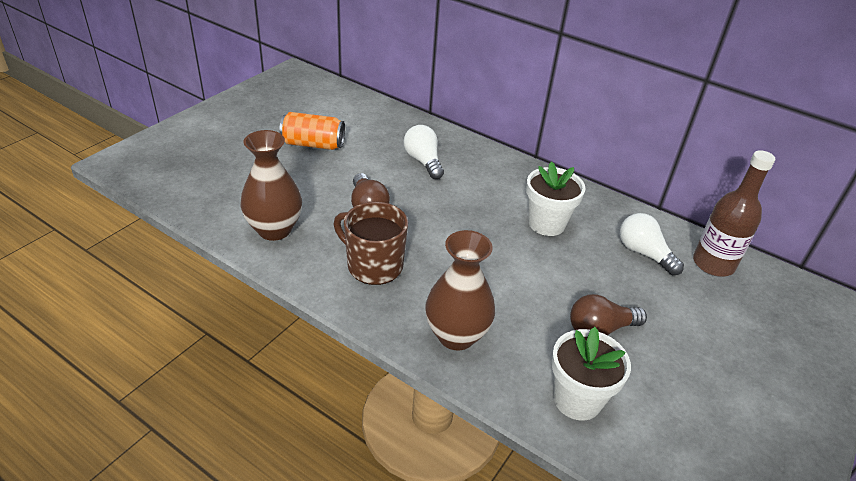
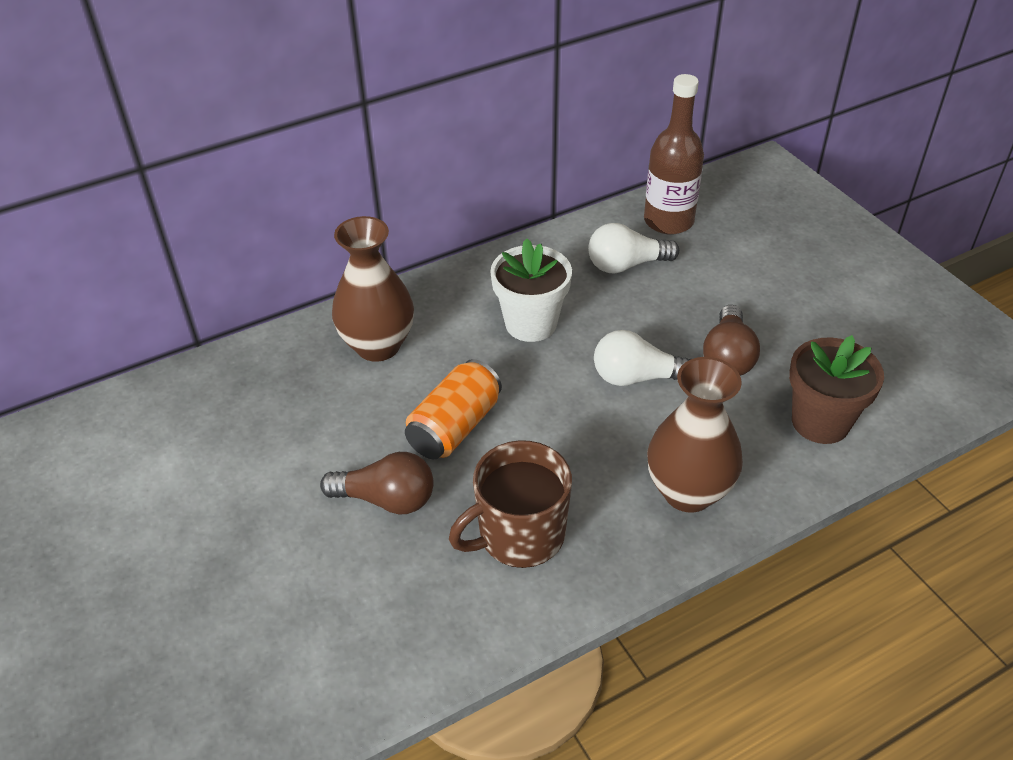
camera: 60 degrees left, 5 degrees up
brown vase [240,130,302,241] -> brown vase moved to [332,216,414,362]
orange can [279,112,345,150] -> orange can moved to [405,359,502,460]
white light bulb [404,125,444,179] -> white light bulb moved to [594,330,691,386]
white flower pot [551,327,631,421] -> brown flower pot [789,335,884,444]

